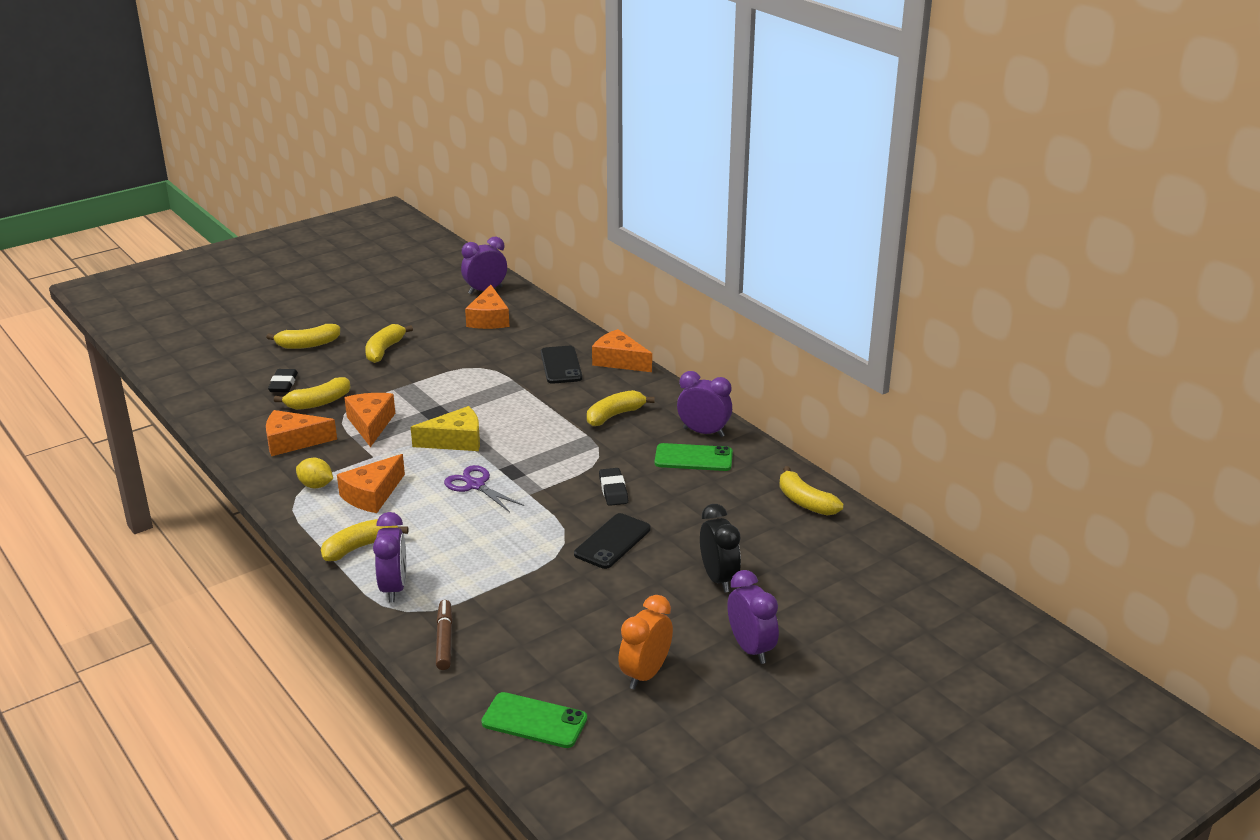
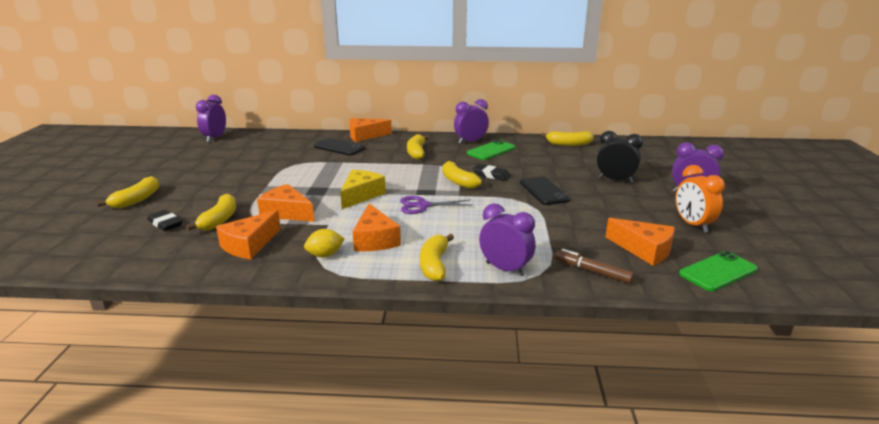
camera: 50 degrees left, 5 degrees down
yellow banana [365,324,413,363] -> yellow banana moved to [442,160,482,189]
orange cheese [465,285,510,329] -> orange cheese moved to [606,218,675,266]

